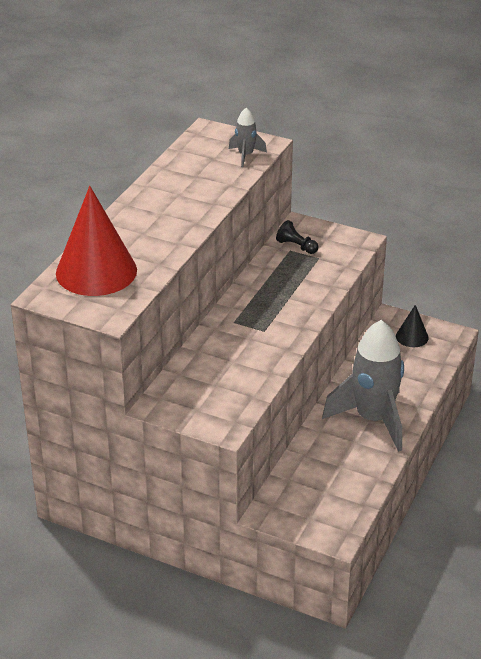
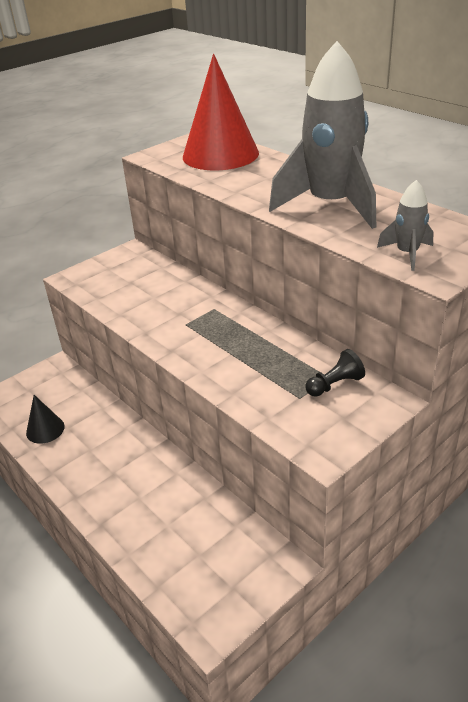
camera: 115 degrees right, 0 degrees up
grey rocket [322,320,404,452] -> grey rocket moved to [269,41,376,229]
black cone [396,305,429,347] -> black cone moved to [26,395,65,444]

